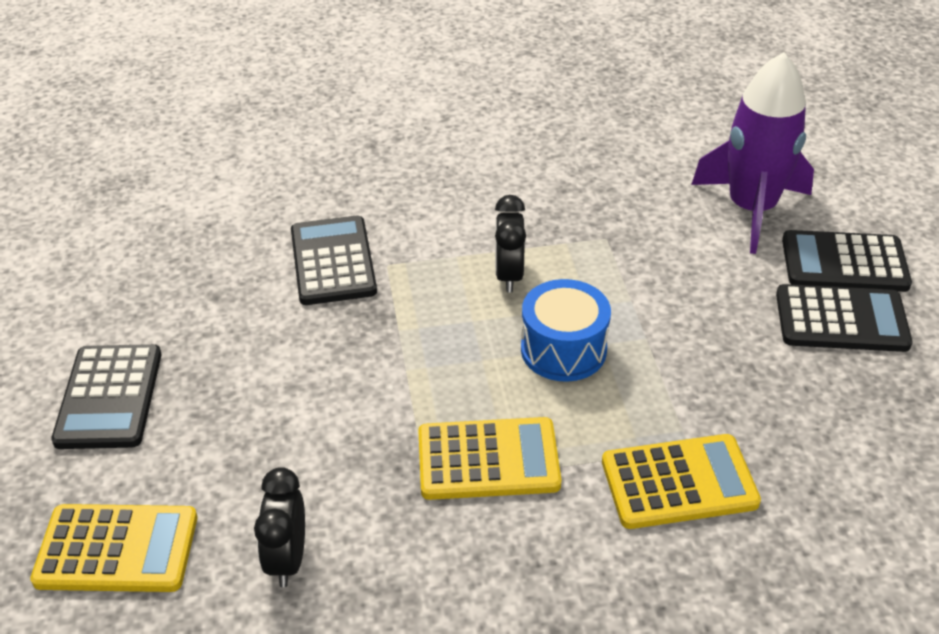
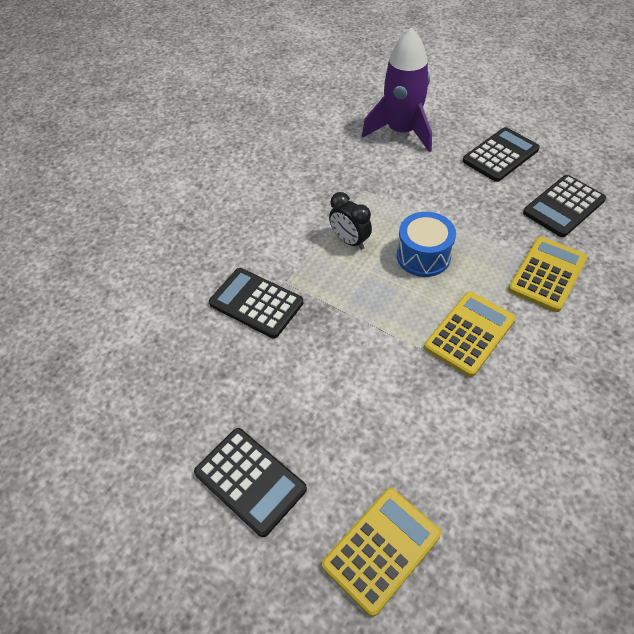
camera: 45 degrees left, 10 degrees up
black clock [254,467,305,587] -> none
black calculator [782,230,912,292] -> black calculator moved to [523,175,606,237]

